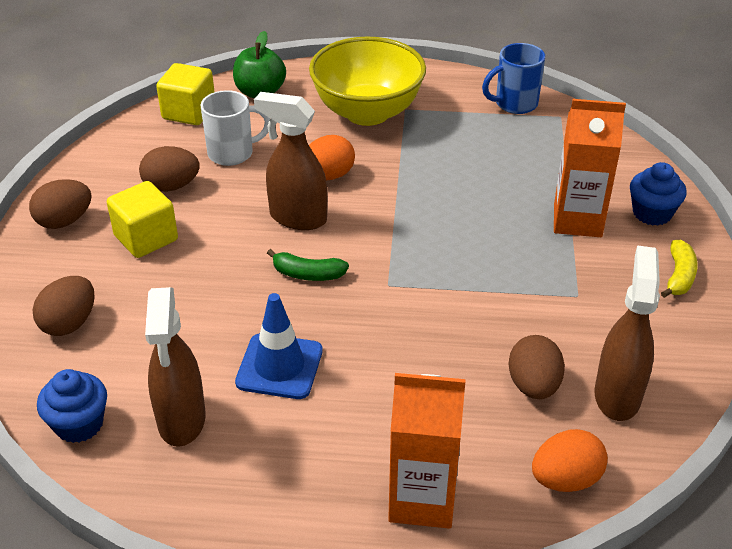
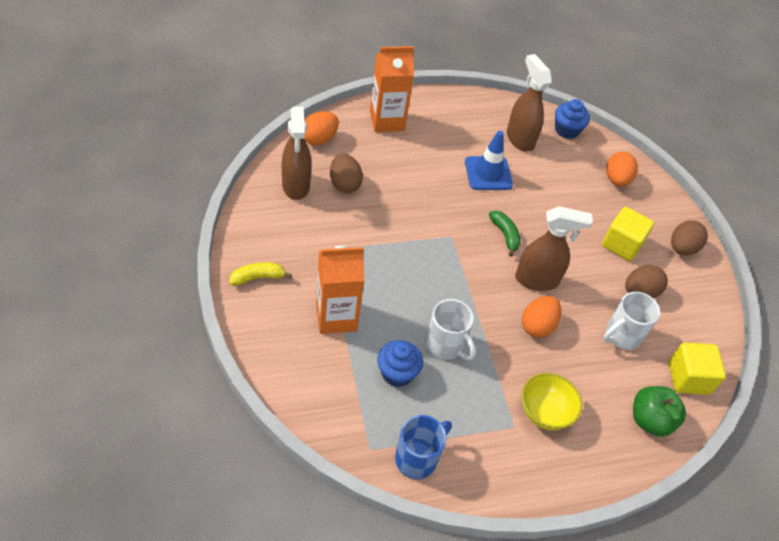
camera: 155 degrees right, 10 degrees up
brown egg [32,276,95,336] -> orange egg [606,151,638,187]
green banana [267,249,349,281] -> green banana turned 75 degrees clockwise [489,211,521,257]
yellow bowl [309,37,426,126] -> yellow bowl [521,373,583,430], size x0.57
blue cupcake [630,162,687,226] -> blue cupcake moved to [377,340,423,387]
yellow banana [661,240,698,298] -> yellow banana turned 75 degrees clockwise [229,262,292,286]
none -> white mug [426,299,476,360]

